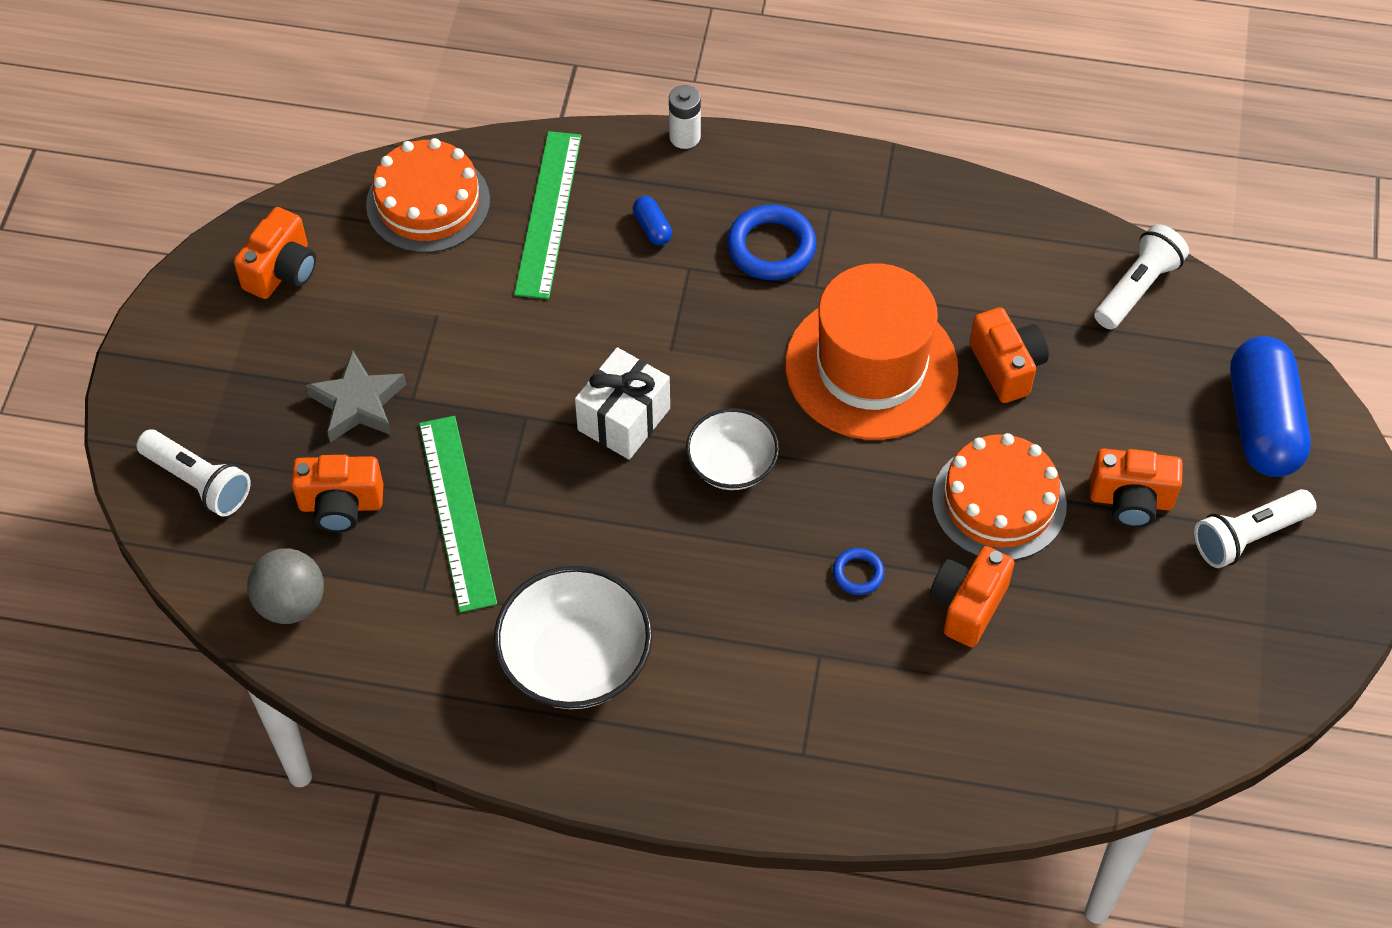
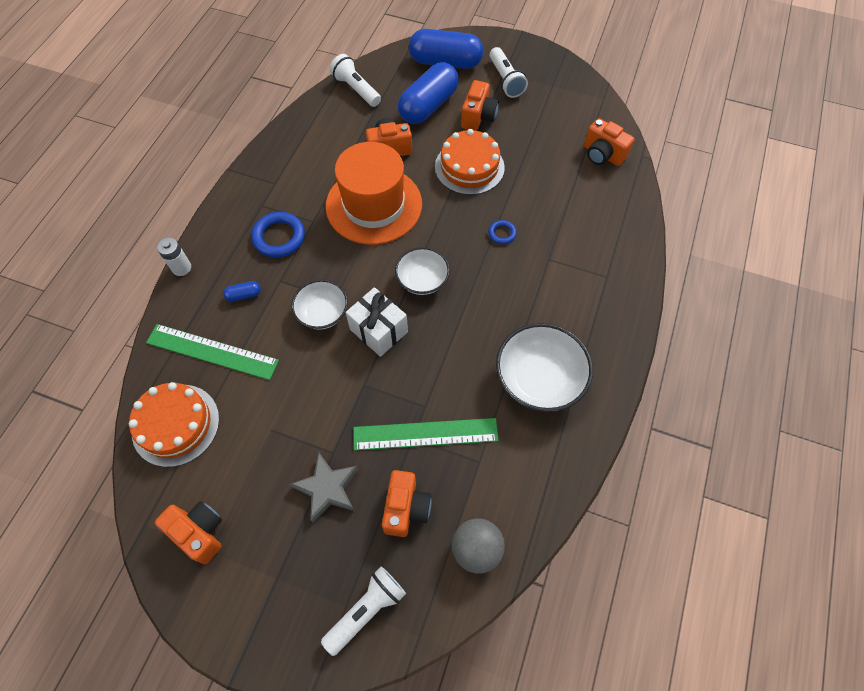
camera: 80 degrees left, 5 degrees up
orange camera [929,546,1015,647] -> orange camera moved to [584,118,634,166]
none -> white bowl [291,280,348,330]
none -> blue capsule [398,62,459,124]

